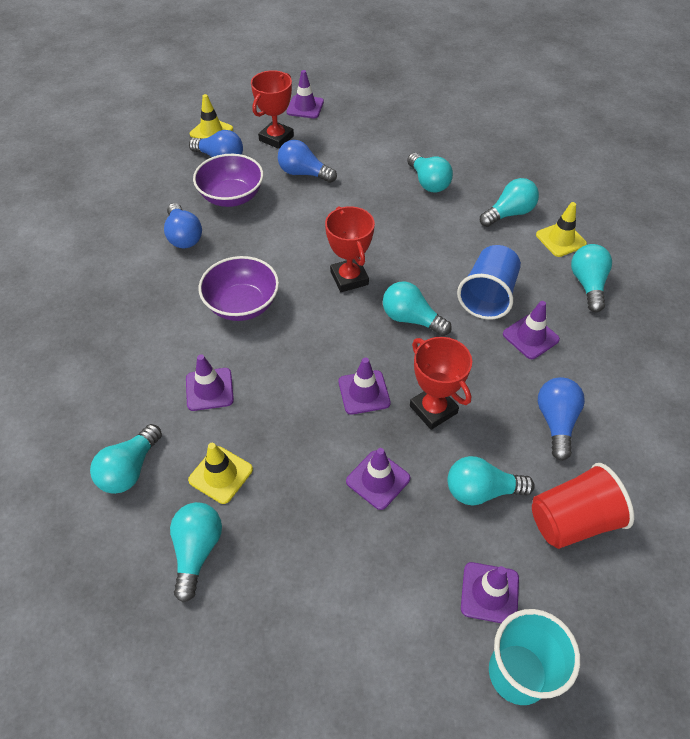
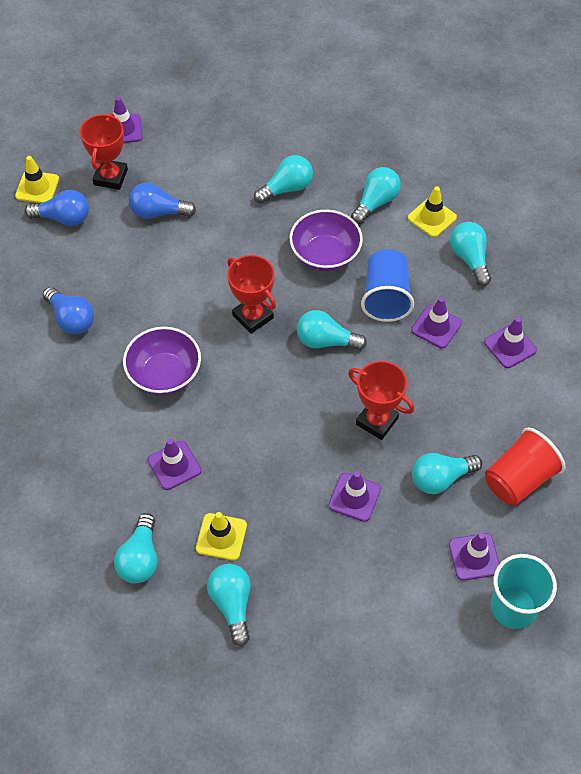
camera: 20 degrees left, 5 degrees up
purple bowl [193,154,263,207] -> purple bowl moved to [290,210,363,272]
purple traffic cone [339,357,391,415] -> purple traffic cone moved to [484,317,537,368]
turquoise light bulb [407,153,453,192] -> turquoise light bulb turned 75 degrees counterclockwise [254,155,313,204]
blue light bulb [538,377,585,461] -> none

